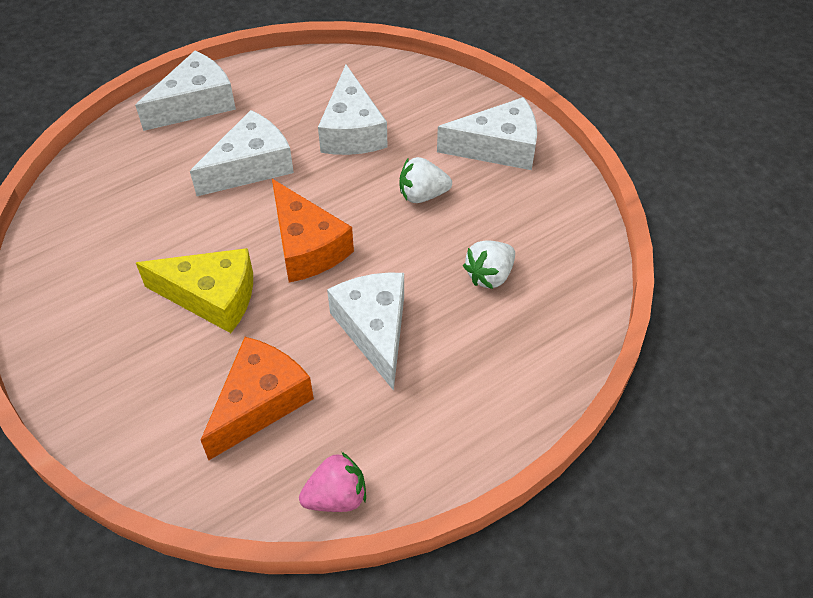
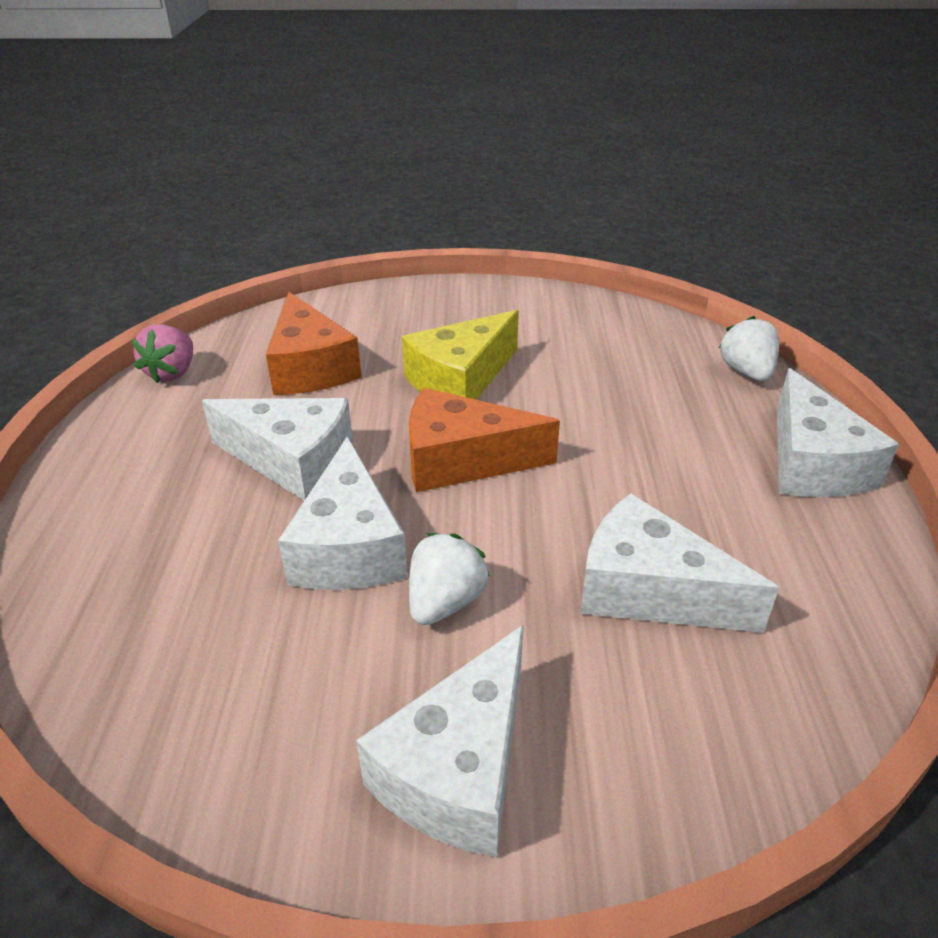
camera: 125 degrees right, 15 degrees down
white cheese [190,110,294,196] -> white cheese moved to [278,436,408,590]
white strawberry [463,240,515,289] -> white strawberry moved to [719,316,779,381]

